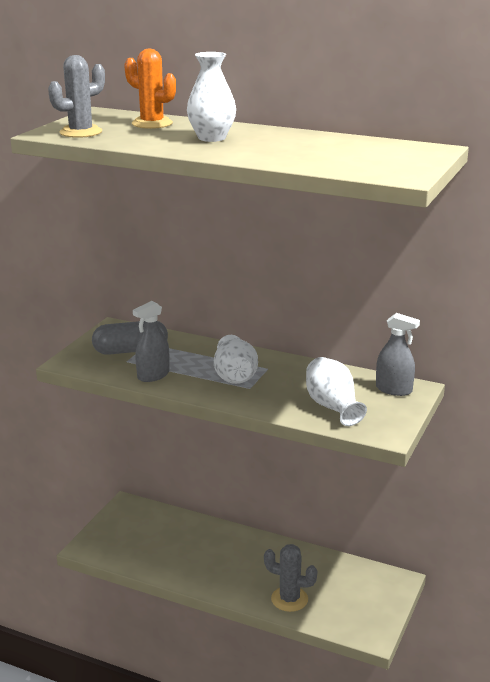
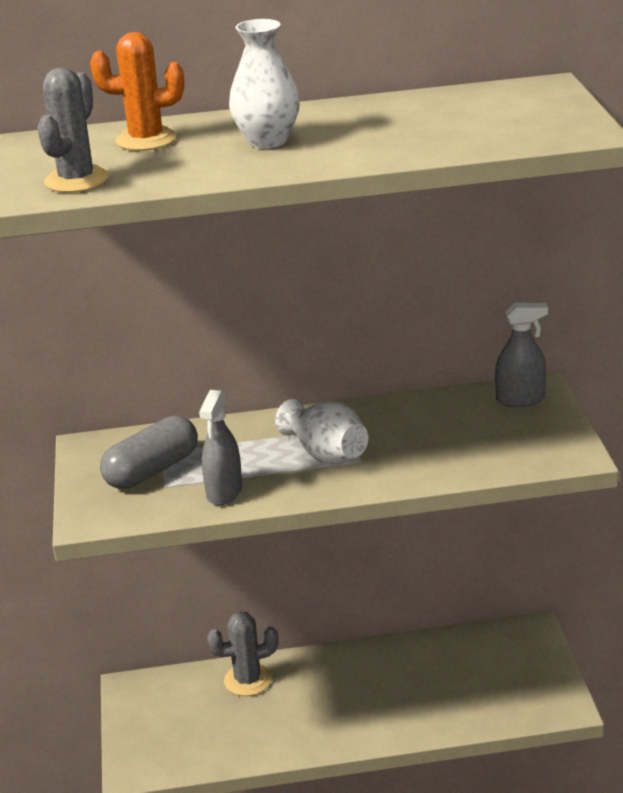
camera: 30 degrees left, 5 degrees up
grey cactus [264,544,317,612] -> grey cactus moved to [207,611,279,696]
white vase [306,357,367,426] -> none

